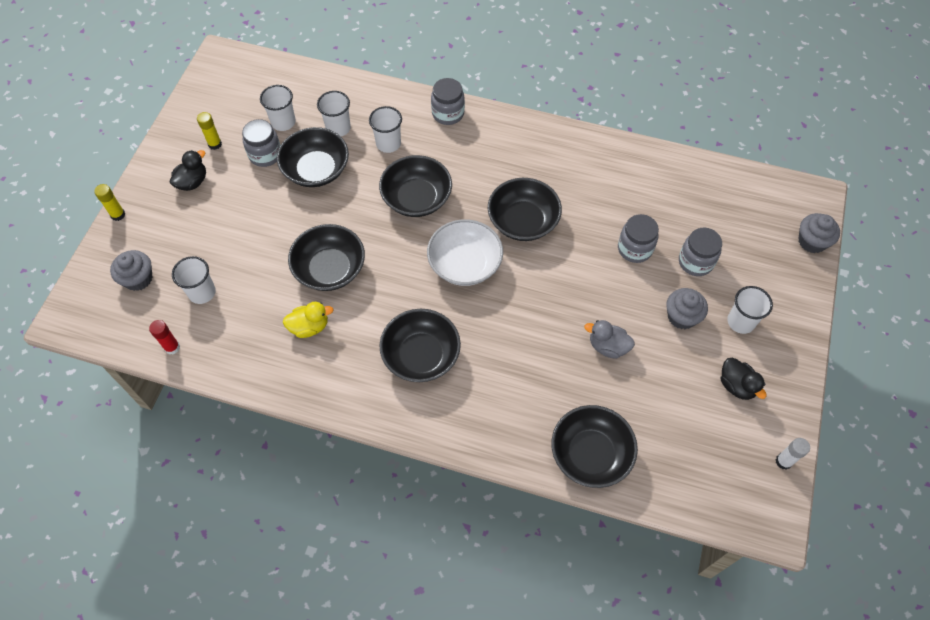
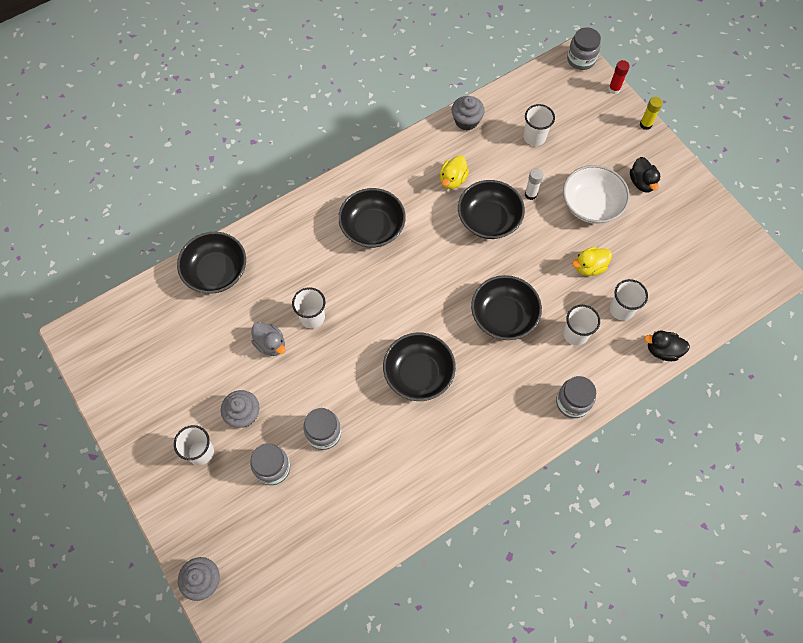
camera: 130 degrees right, 5 degrees up
grey cupcake [110,250,153,291] -> grey cupcake moved to [452,96,485,131]
red glue stick [149,320,180,354] -> red glue stick moved to [609,60,630,94]
yellow glue stick [197,112,222,150] -> none
grey jar [242,119,280,167] -> grey jar moved to [567,27,601,70]
white cup [260,85,296,131] -> white cup moved to [292,287,325,329]
black bowl [277,127,349,187] -> yellow duck [572,247,612,276]
white bowl [427,219,503,286] -> white bowl moved to [563,165,630,224]
grey duck [584,320,635,359] -> grey duck turned 75 degrees clockwise [251,322,285,356]
black duck [721,358,767,400] -> black duck moved to [644,331,690,361]
white glue stick [776,438,810,470] -> white glue stick moved to [525,168,543,200]

